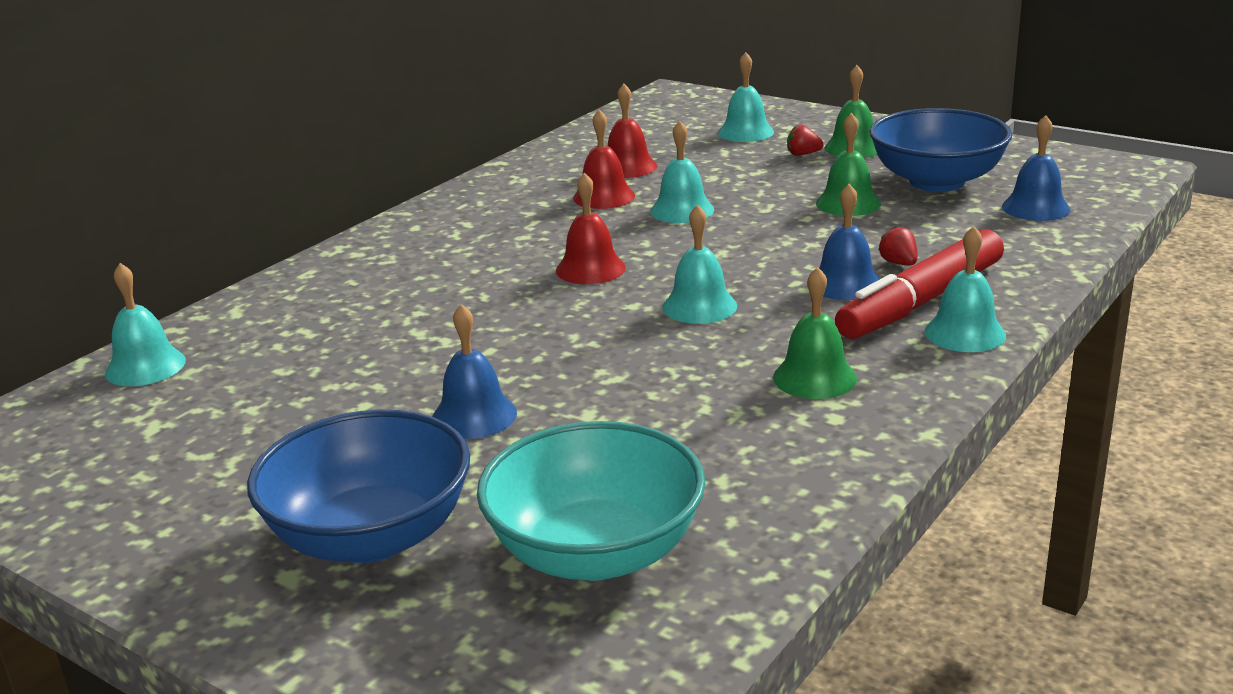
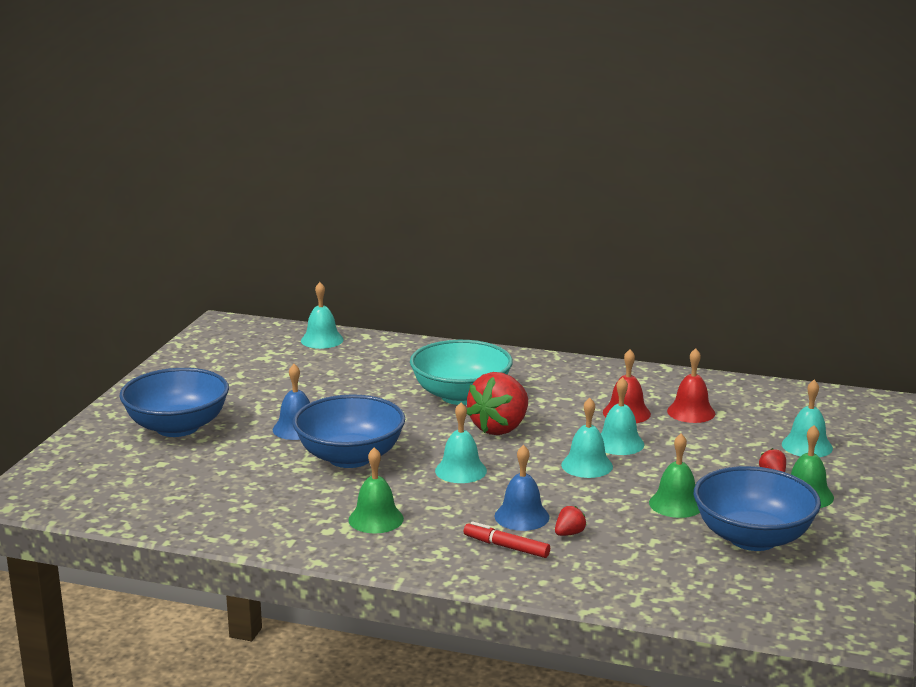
camera: 70 degrees right, 5 degrees down
turquoise bowl [477,421,706,581] -> turquoise bowl moved to [410,340,513,405]
red bell [556,172,626,284] -> red strawberry [467,372,528,435]
red marker [835,229,1004,339] -> red marker [464,521,550,558], size x0.50
turquoise bell [924,226,1006,352] -> turquoise bell moved to [561,398,613,478]
blue bell [1002,115,1071,221] -> none
none -> blue bowl [293,394,405,468]

